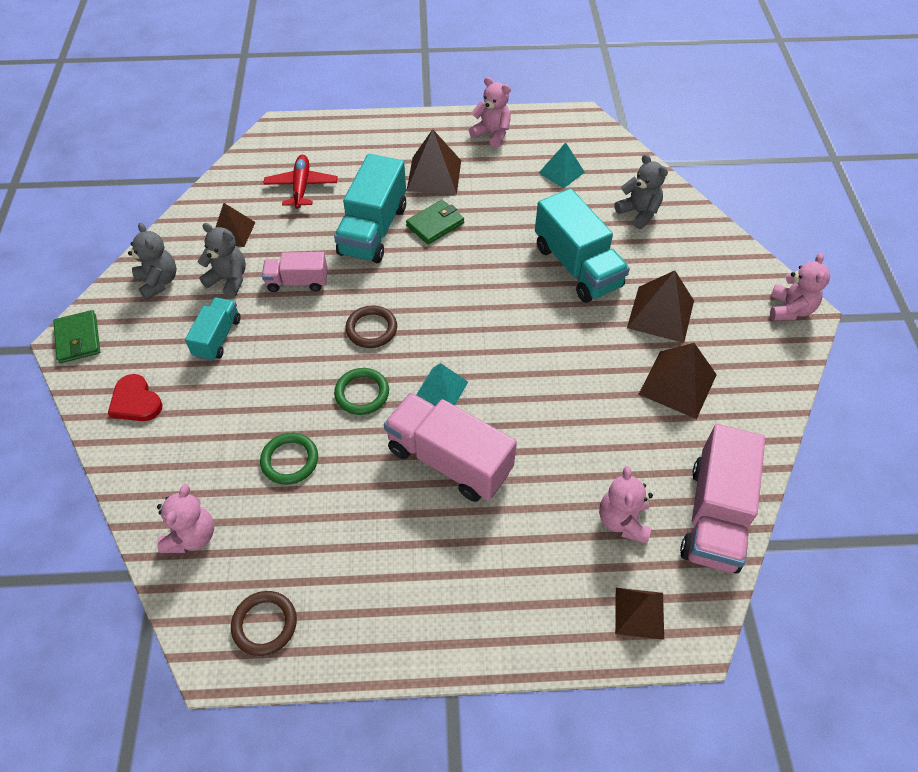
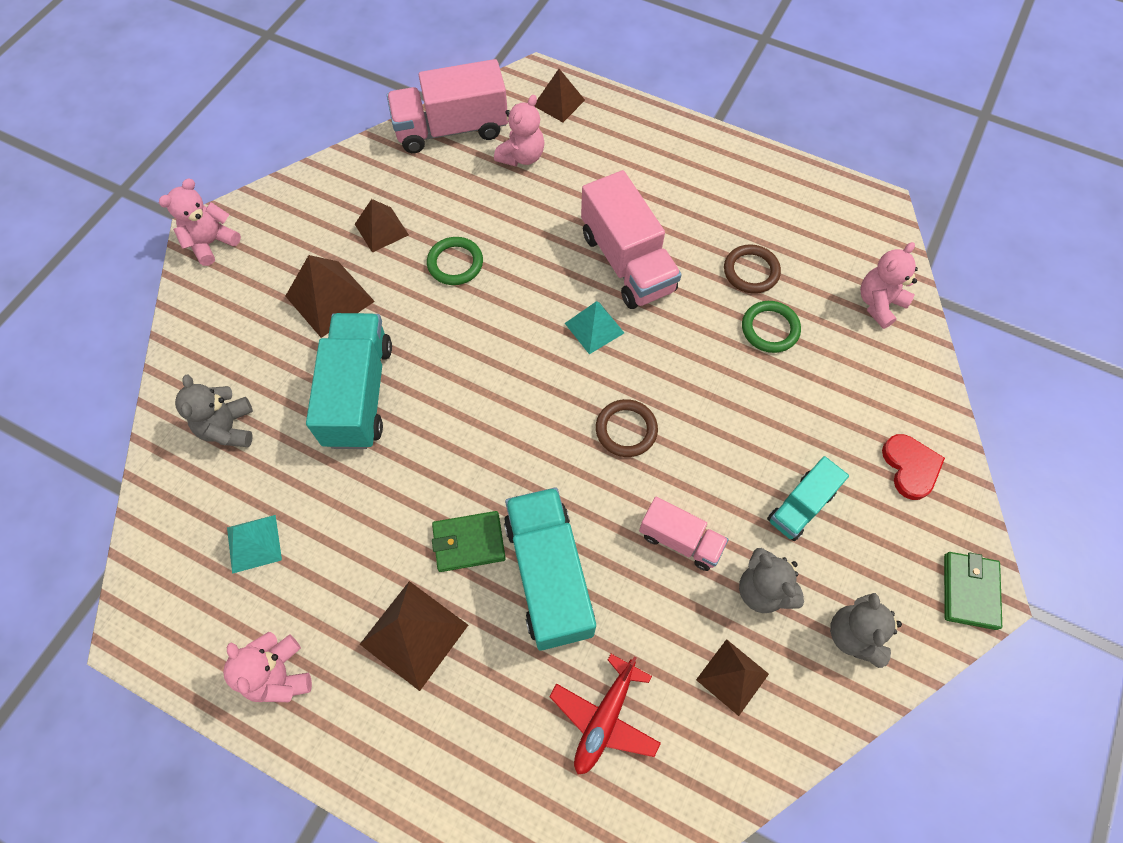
camera: 150 degrees left, 10 degrees up
brown ring [231,591,297,656] -> brown ring moved to [724,245,781,294]
turquoise truck [334,154,406,263] -> turquoise truck turned 60 degrees counterclockwise [504,487,596,651]
green ring [334,368,389,415] -> green ring moved to [427,237,483,285]
brown pyramid [639,343,717,419] -> brown pyramid [355,199,409,253], size x0.66
pink truck [680,424,765,573] -> pink truck turned 150 degrees counterclockwise [387,59,508,153]

